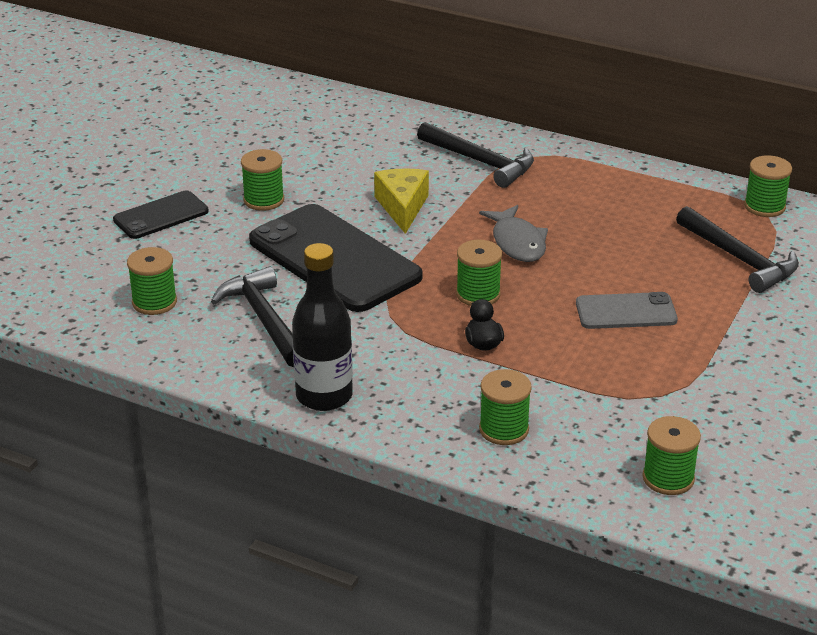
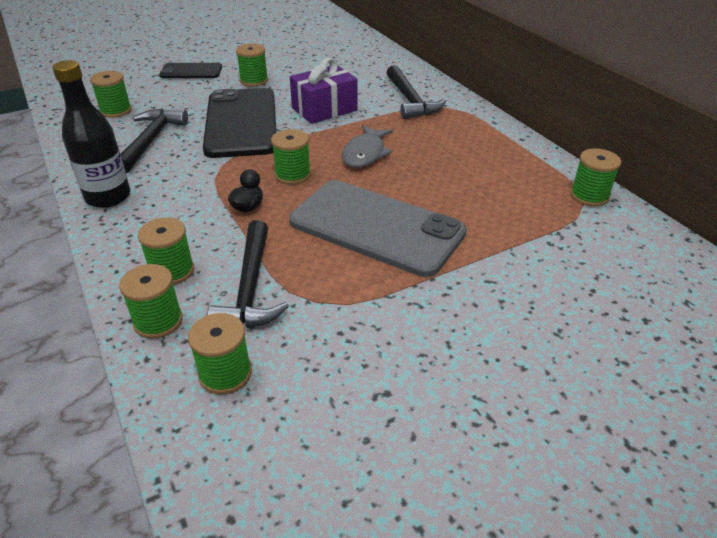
camera: 35 degrees right, 5 degrees up
yellow cheese [374,169,429,234] -> purple gift [290,58,358,124]
grey phone [576,292,678,329] -> grey phone [289,180,466,277], size x1.92
black hammer [676,206,799,293] -> black hammer moved to [207,220,289,328]
none -> green spool [119,264,183,339]

